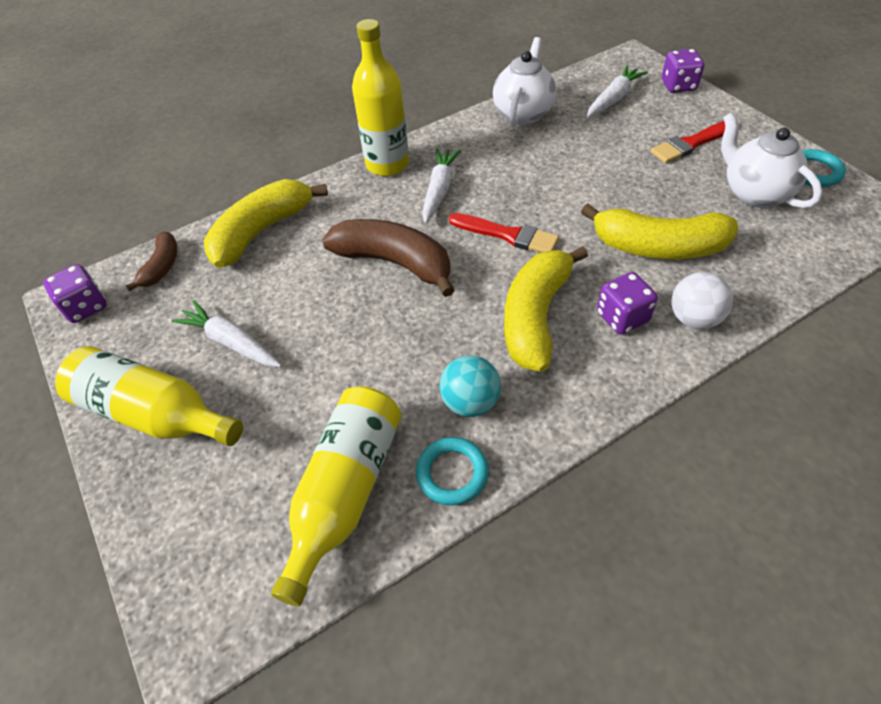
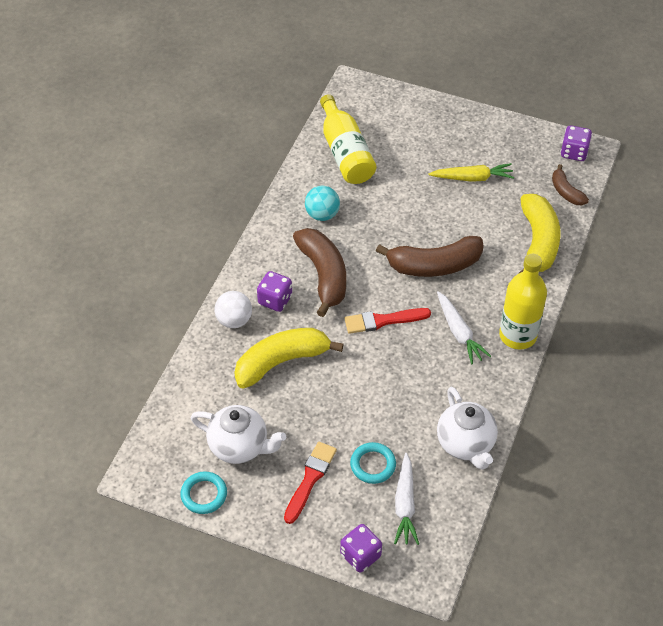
camera: 140 degrees right, 0 degrees up
yellow bottle [55,346,243,446] -> none
white carrot [171,300,282,367] -> yellow carrot [428,163,514,182]
turquoise ring [416,437,489,506] -> turquoise ring moved to [350,442,396,484]
yellow banana [504,246,588,372] -> brown banana [293,228,346,317]

